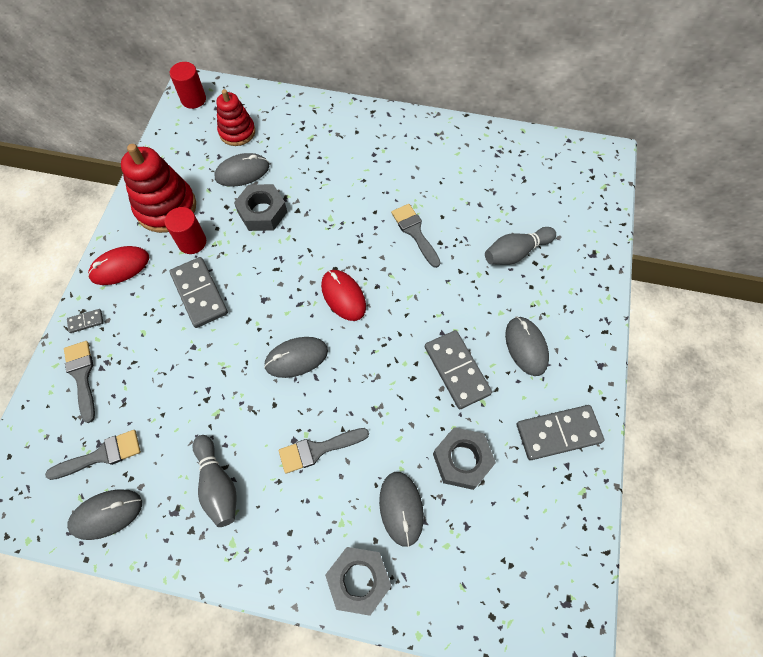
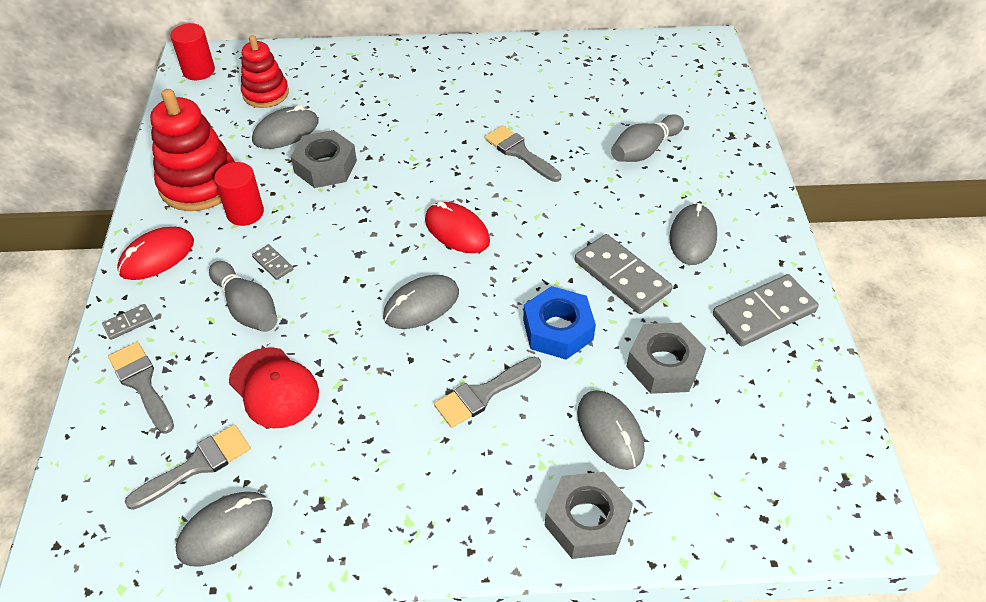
camera: 15 degrees left, 15 degrees down
grey domino [170,257,228,328] -> grey domino [252,244,293,280], size x0.46
grey bowling pin [192,435,237,527] -> grey bowling pin moved to [209,261,277,332]
grey mouse [505,317,549,376] -> grey mouse turned 45 degrees clockwise [669,203,717,265]
none -> red cap [229,347,319,428]
none -> blue nut [523,286,596,360]

